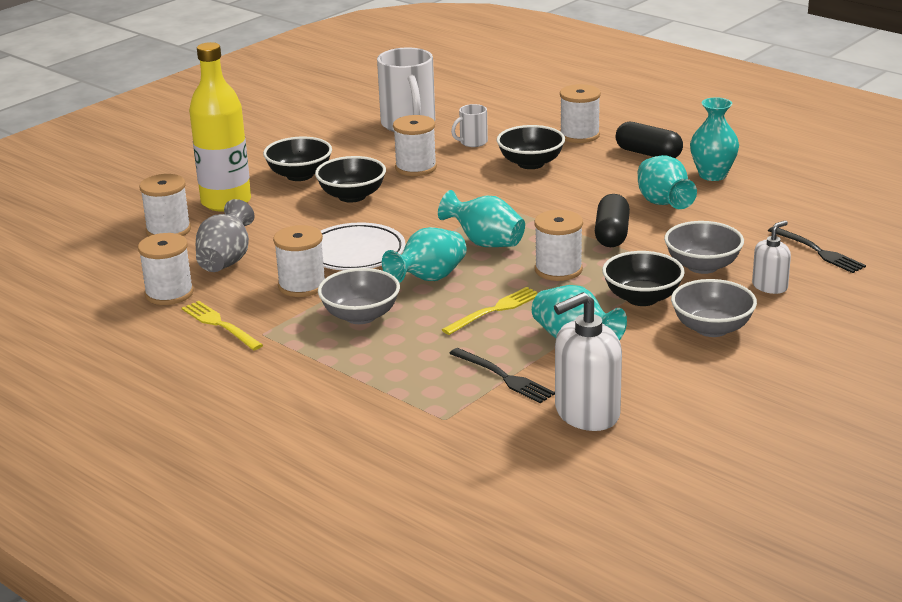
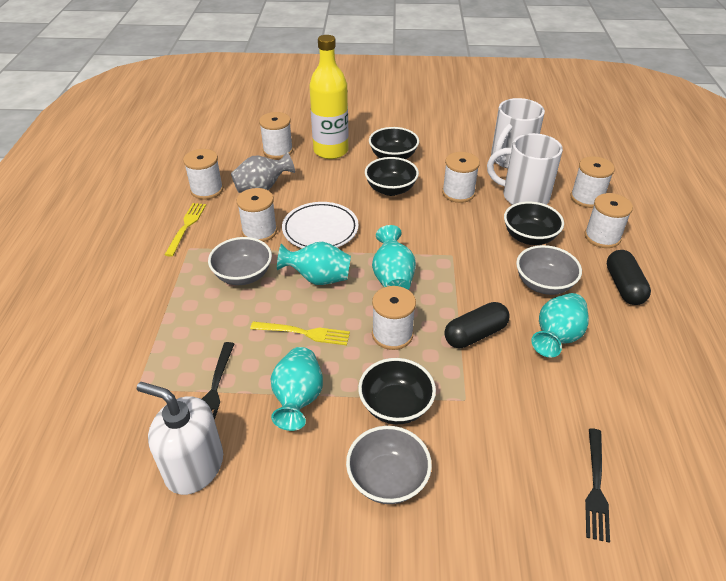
camera: 50 degrees right, 15 degrees up
white mug [451,104,488,147] -> white mug [487,133,563,205], size x2.05
grey bowl [664,221,744,274] -> grey bowl moved to [516,245,582,295]
turquoise vase [690,97,739,181] -> none
white soap dispenser [752,220,791,294] -> none
none -> white spool [571,156,615,208]

